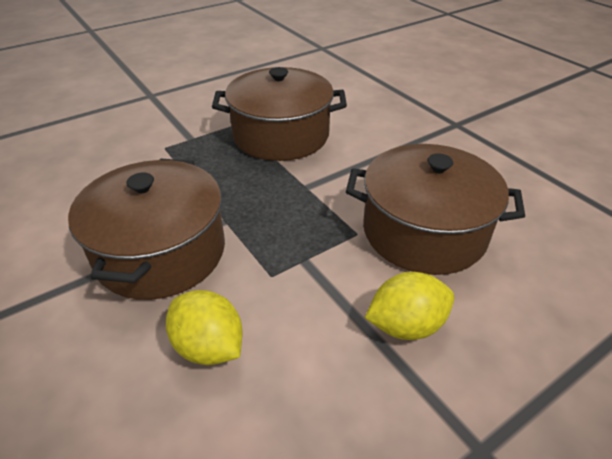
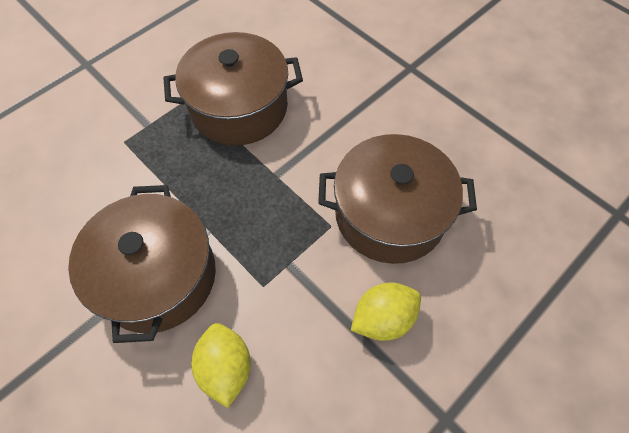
camera: 10 degrees left, 20 degrees up
yellow lemon [166,290,242,365] -> yellow lemon turned 45 degrees clockwise [191,323,251,408]

